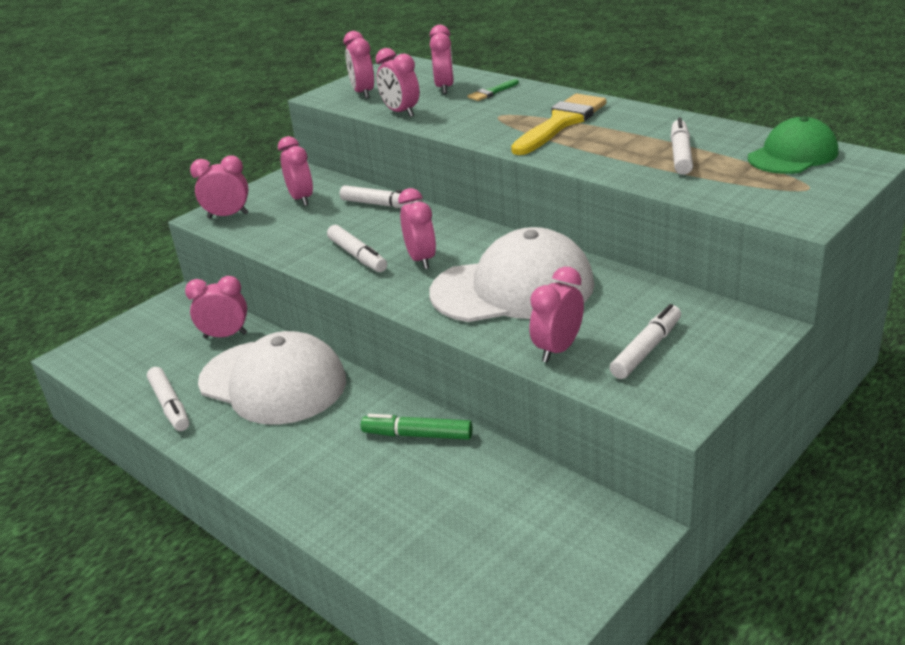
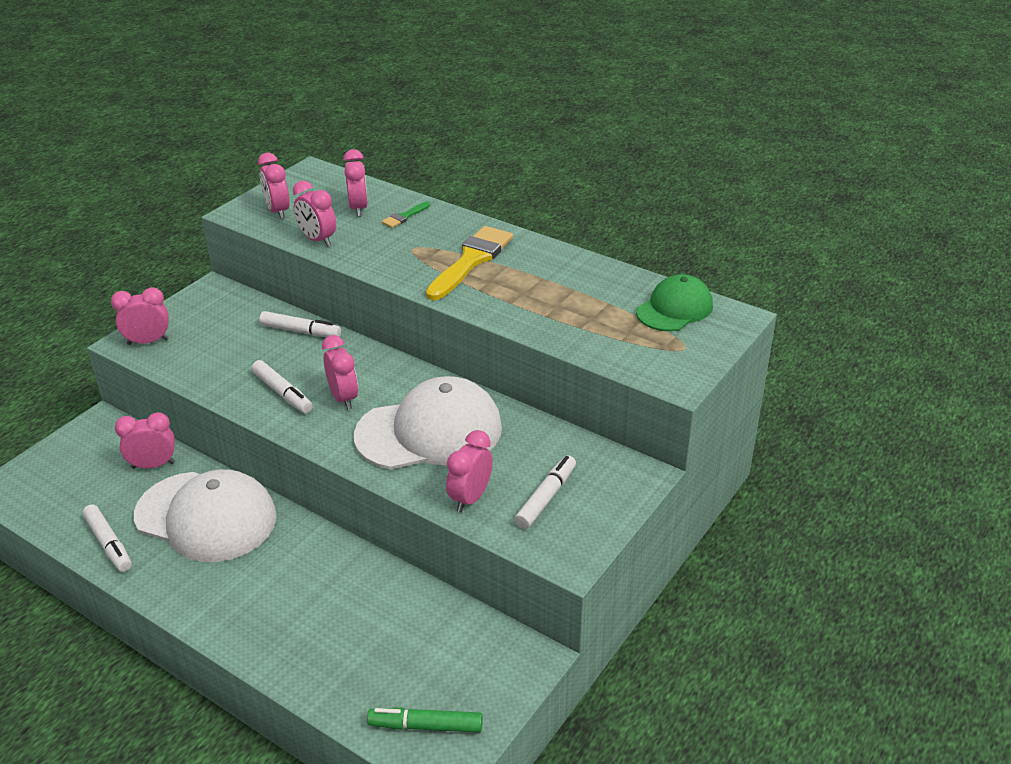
camera: 10 degrees left, 5 degrees up
pink clock [278,136,313,206] -> none
green marker [361,414,472,440] -> green marker moved to [367,708,483,733]
white marker [671,118,693,175] -> none

